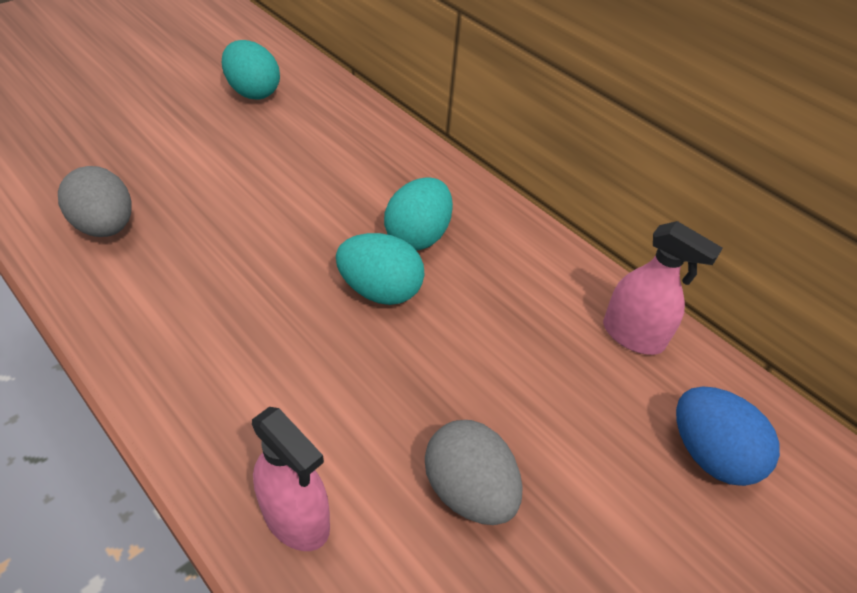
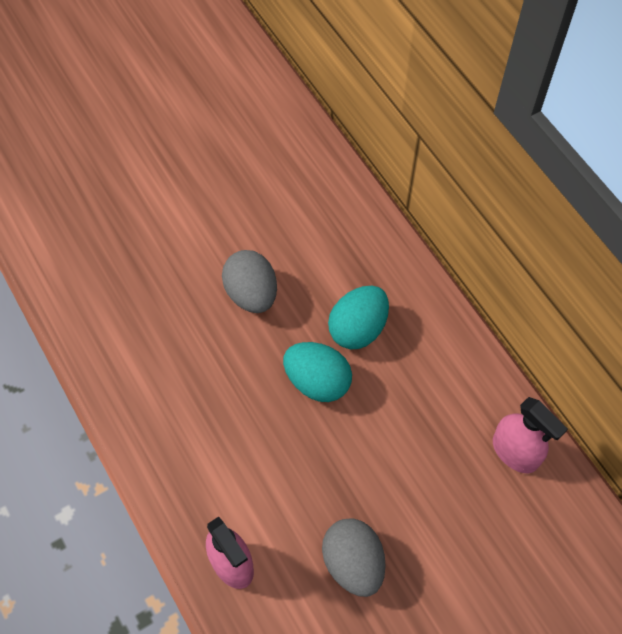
camera: 15 degrees right, 15 degrees up
grey egg [58,166,132,237] -> grey egg moved to [222,250,277,313]
turquoise egg [222,40,280,100] -> none
blue egg [676,386,780,486] -> none

